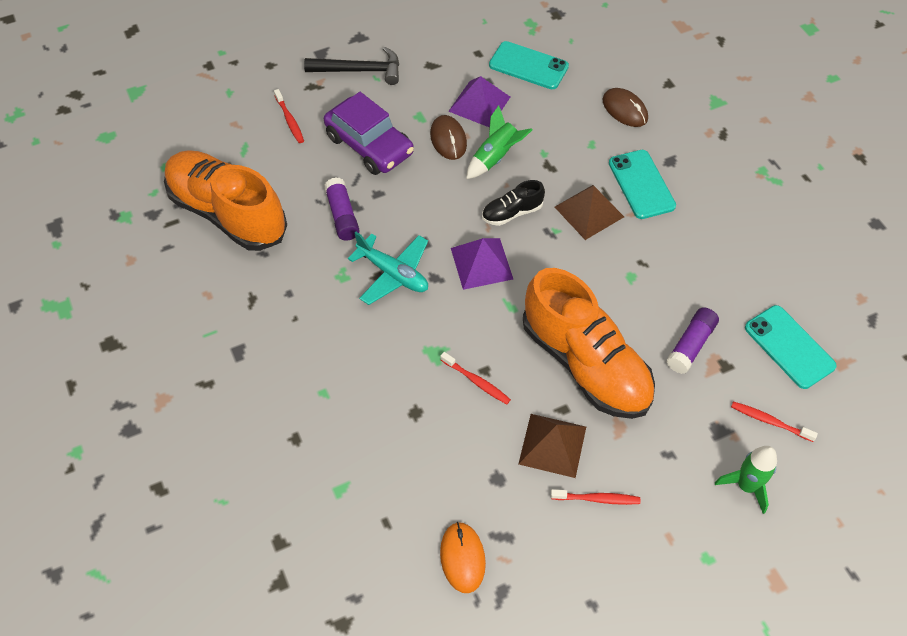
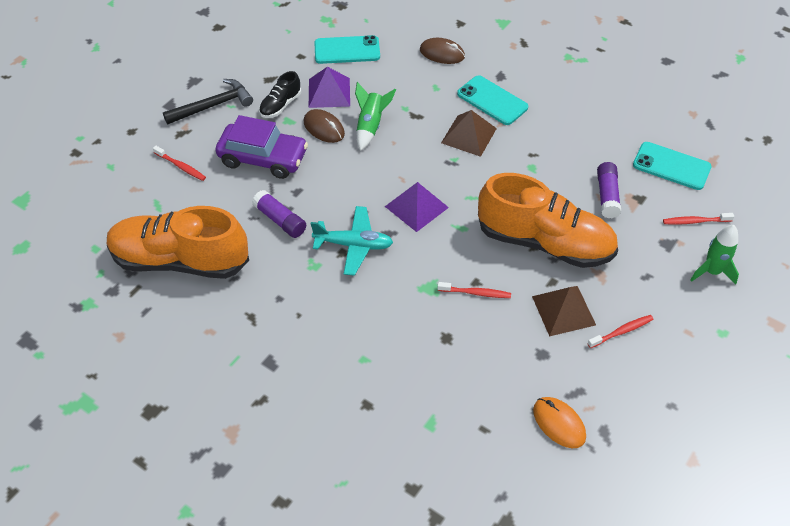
camera: 30 degrees left, 5 degrees down
black shoe [482,180,545,226] -> black shoe moved to [259,71,301,118]

